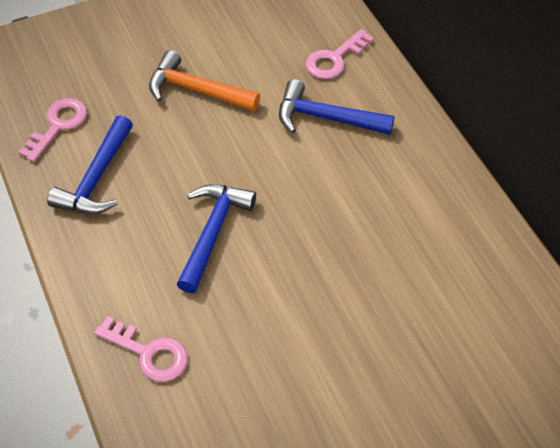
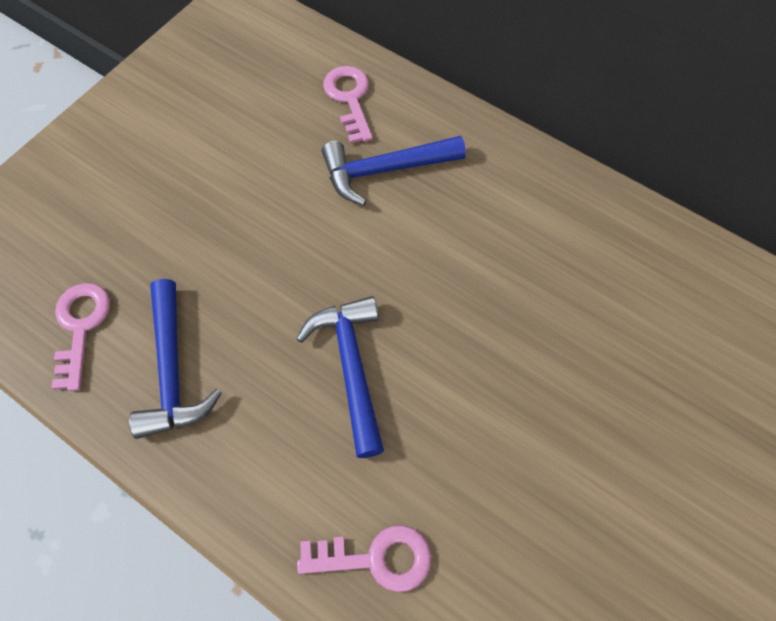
camera: 30 degrees left, 10 degrees up
orange hammer [149,50,260,111] -> none
pink key [306,29,374,79] -> pink key turned 150 degrees clockwise [323,66,373,143]

